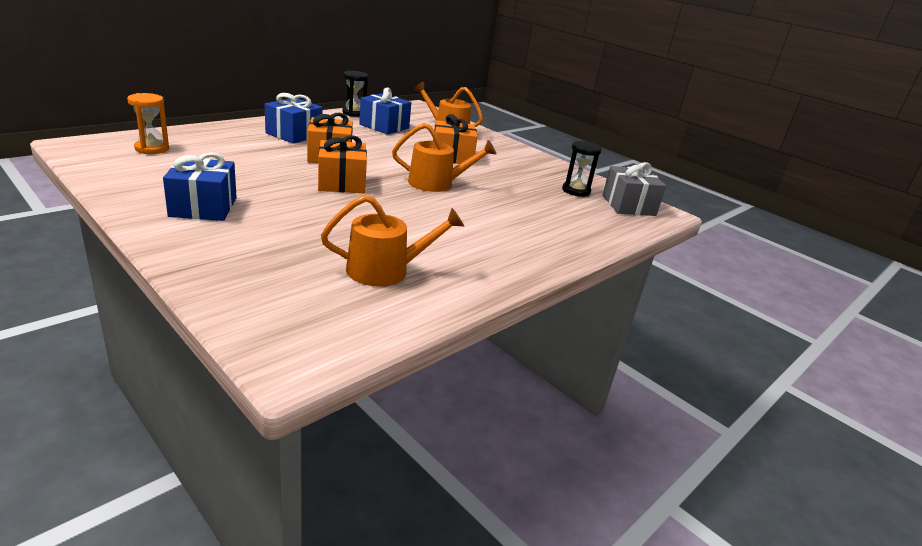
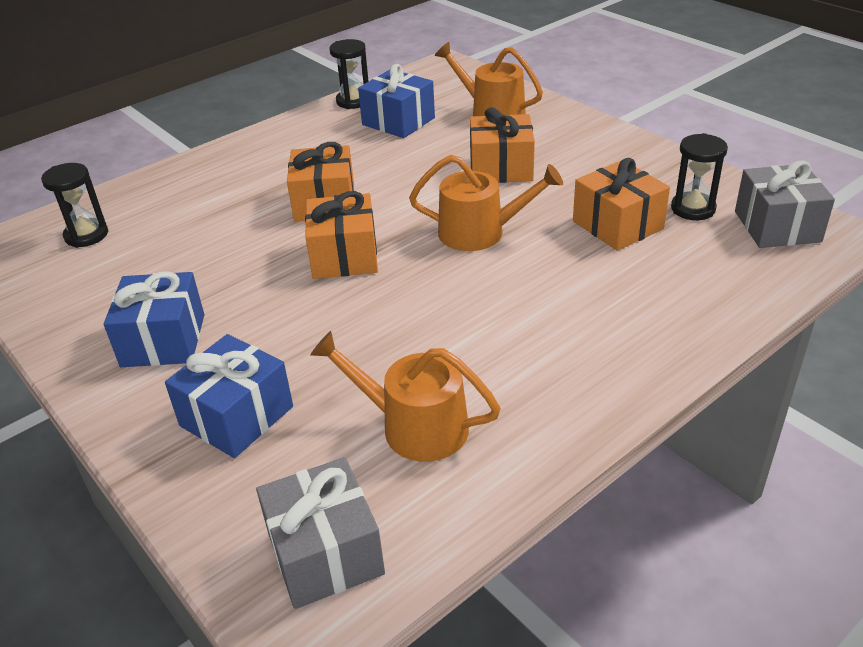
camera: 10 degrees right, 10 degrees up
orange hourglass [127,93,169,154] -> black hourglass [41,163,108,248]
blue gift [265,93,323,144] -> blue gift moved to [165,334,293,458]
orange watering can [321,195,464,287] -> orange watering can turned 150 degrees counterclockwise [310,331,501,462]
none -> grey gift [256,457,385,609]
none -> orange gift [573,158,670,251]

